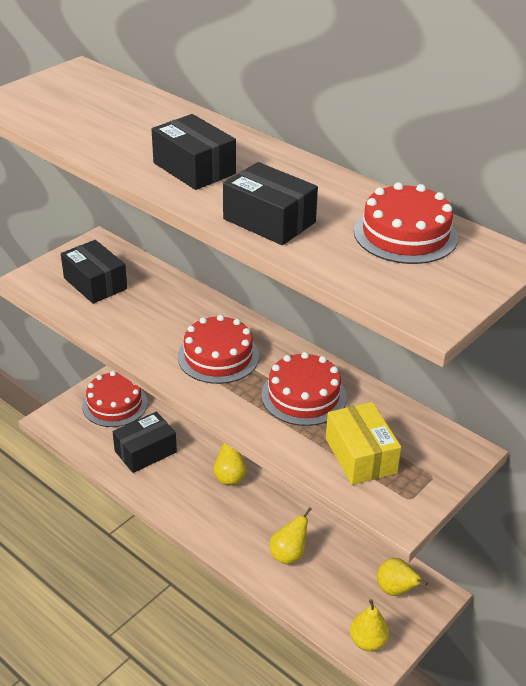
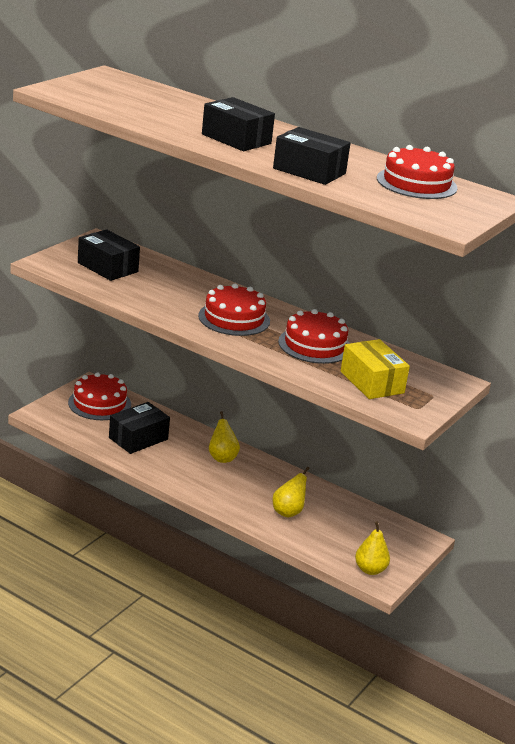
camera: 10 degrees left, 10 degrees down
yellow pear [377,558,428,596] -> none

